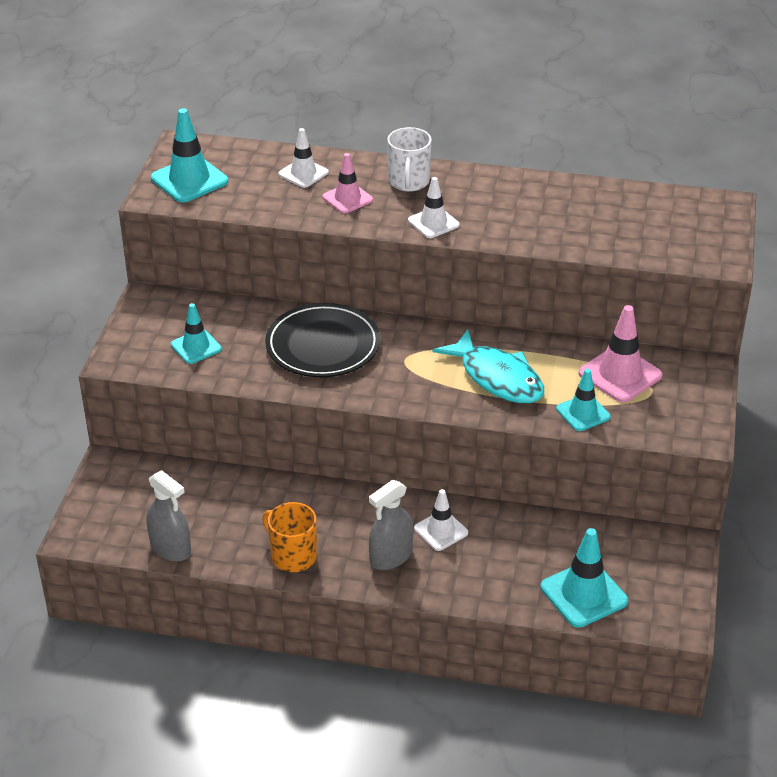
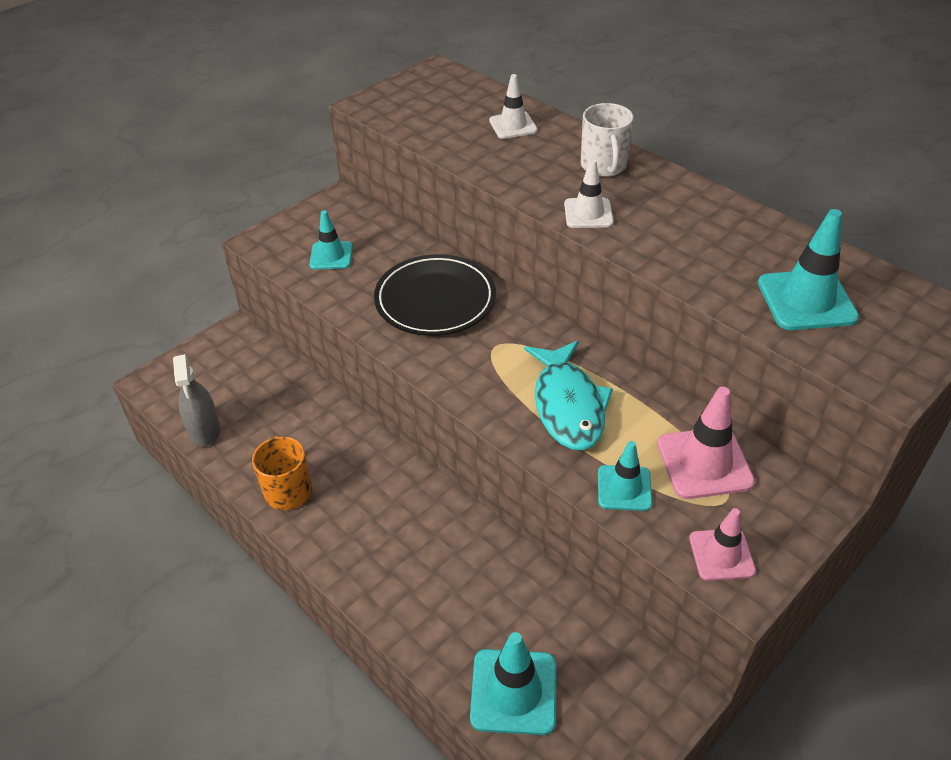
camera: 35 degrees right, 5 degrees up
turquoise traffic cone [151,108,228,202] -> turquoise traffic cone moved to [758,209,859,330]
pink traffic cone [322,153,373,214] -> pink traffic cone moved to [689,508,756,581]
grey spray bottle [369,480,414,570] -> none
white mug [387,127,432,192] -> white mug turned 45 degrees counterclockwise [581,103,634,177]
white traffic cone [414,489,468,551] -> none

